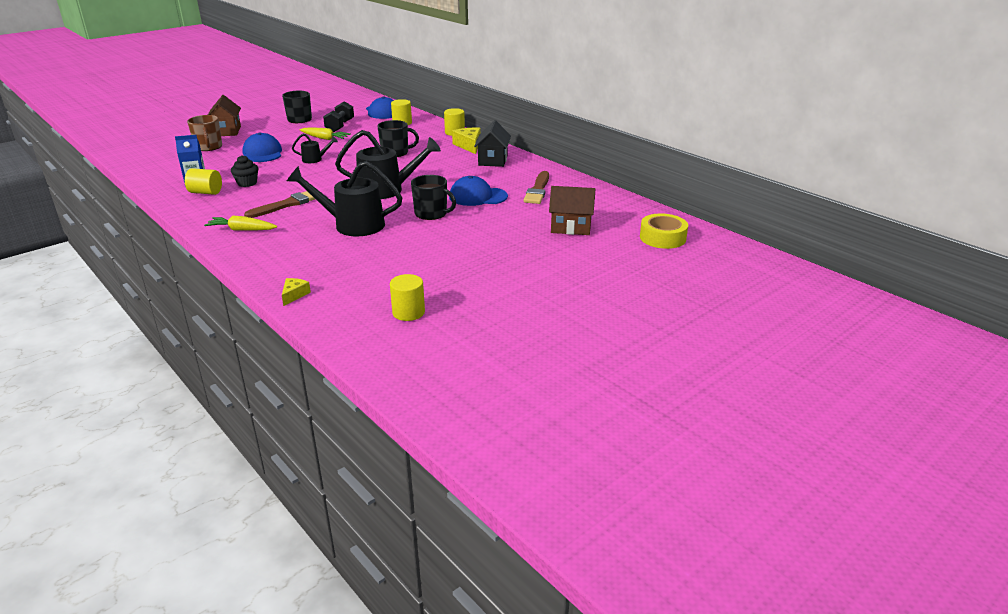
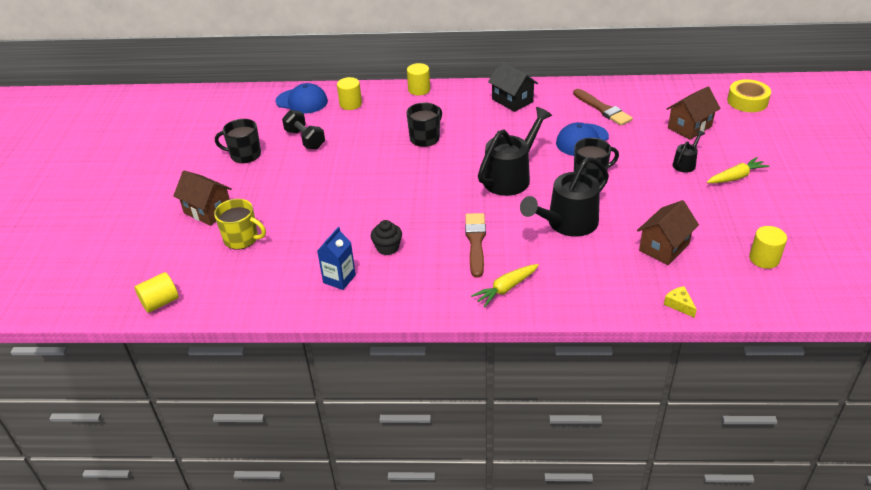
camera: 45 degrees left, 10 degrees up
yellow cylinder [185,168,222,195] -> yellow cylinder moved to [135,272,179,313]
brown mug [187,115,222,151] -> yellow mug [214,199,266,250]
blue cap [242,132,282,162] -> none
black watering can [292,134,338,163] -> black watering can moved to [673,130,705,173]
yellow carrot [300,128,351,140] -> yellow carrot moved to [707,157,769,183]
yellow cheese [452,127,481,154] -> none
none -> brown house [637,200,699,265]

